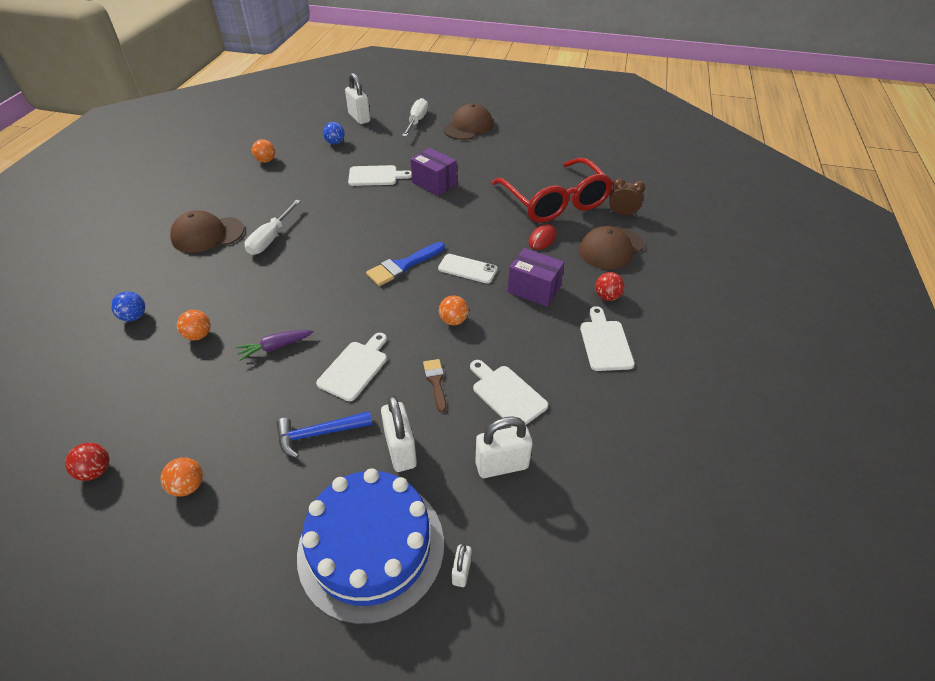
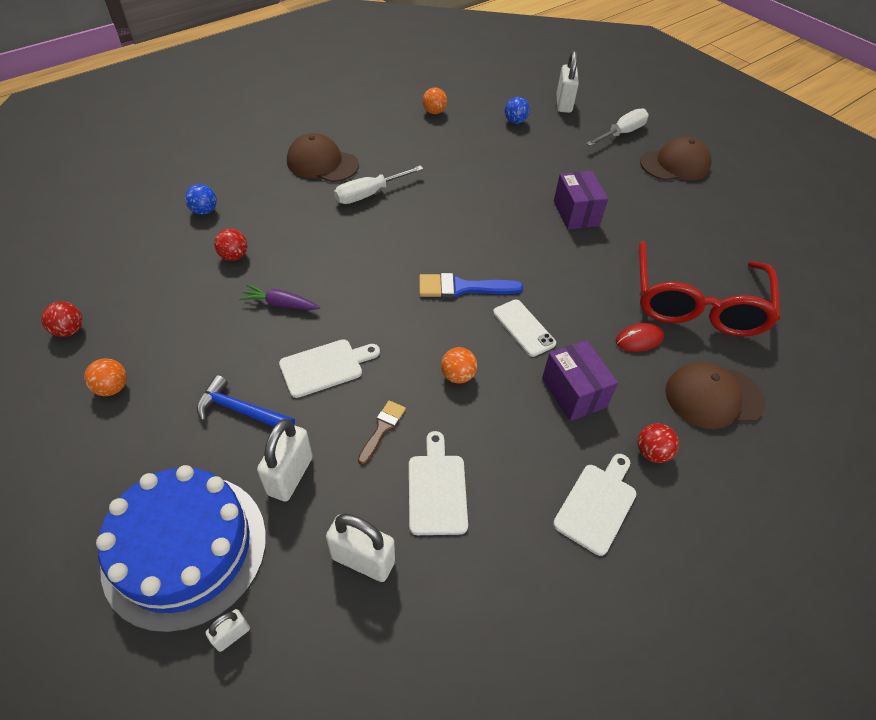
camera: 35 degrees right, 5 degrees up
orange ball [177,310,211,340] -> red ball [214,229,247,261]
white cutting board [348,165,412,186] -> none
brown clock [609,178,645,216] -> none

